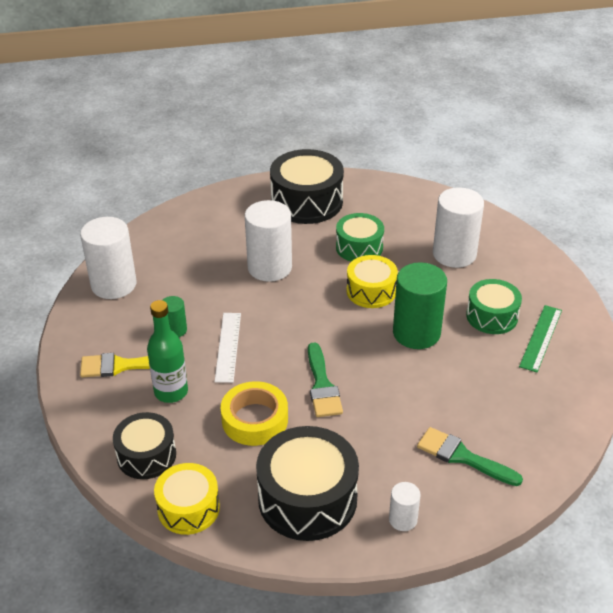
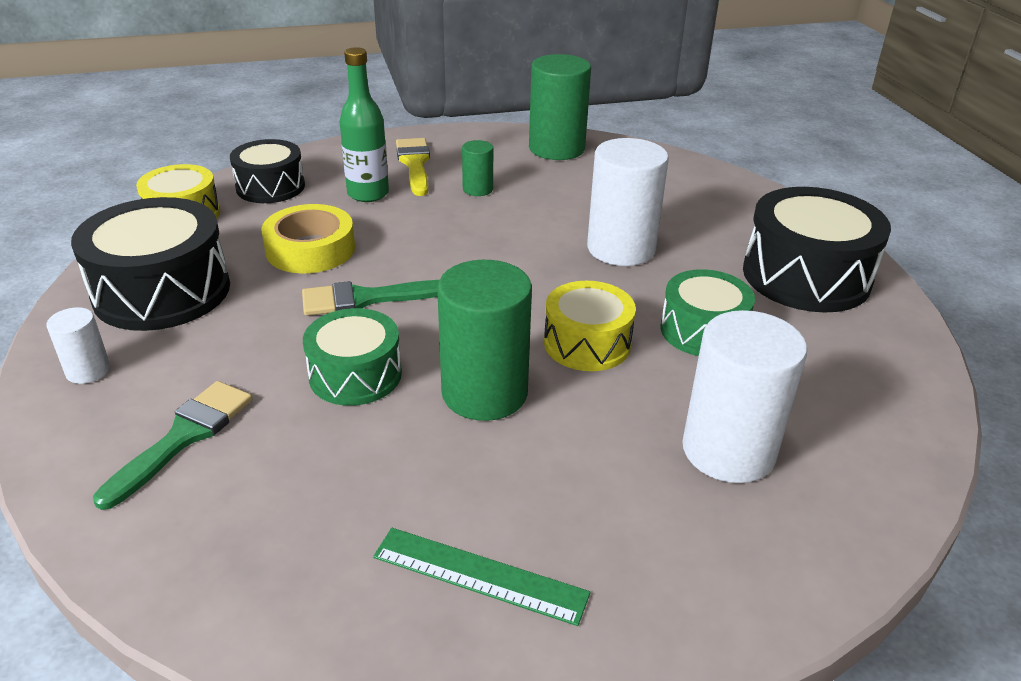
camera: 85 degrees right, 5 degrees down
white cylinder [80,217,136,299] -> green cylinder [529,54,591,160]
white ruler [214,313,241,383] -> none
green drum [466,279,522,334] -> green drum moved to [303,308,402,406]

